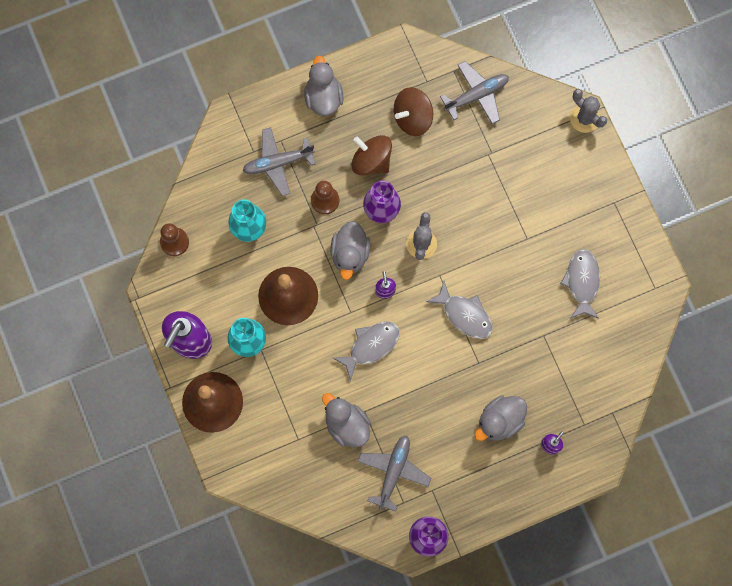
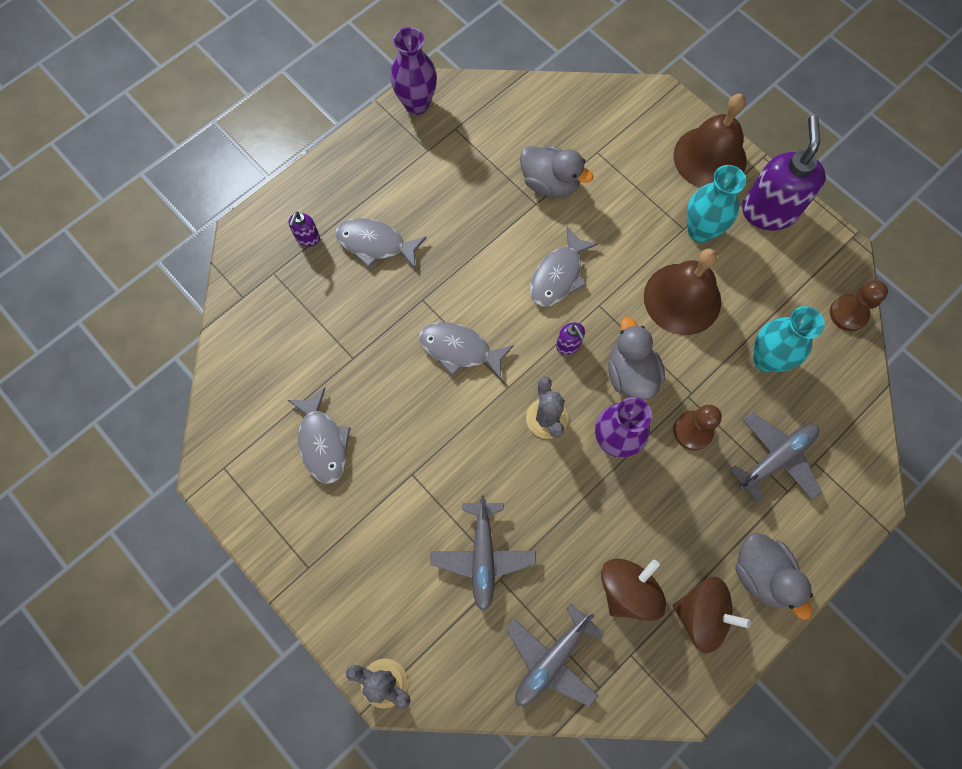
camera: 160 degrees right, 5 degrees down
brown spinning top [351,135,392,175] -> brown spinning top moved to [673,577,751,654]
grey plane [358,435,431,511] -> grey plane moved to [430,496,536,611]
grey duck [475,395,527,441] -> grey fish [335,218,427,269]

